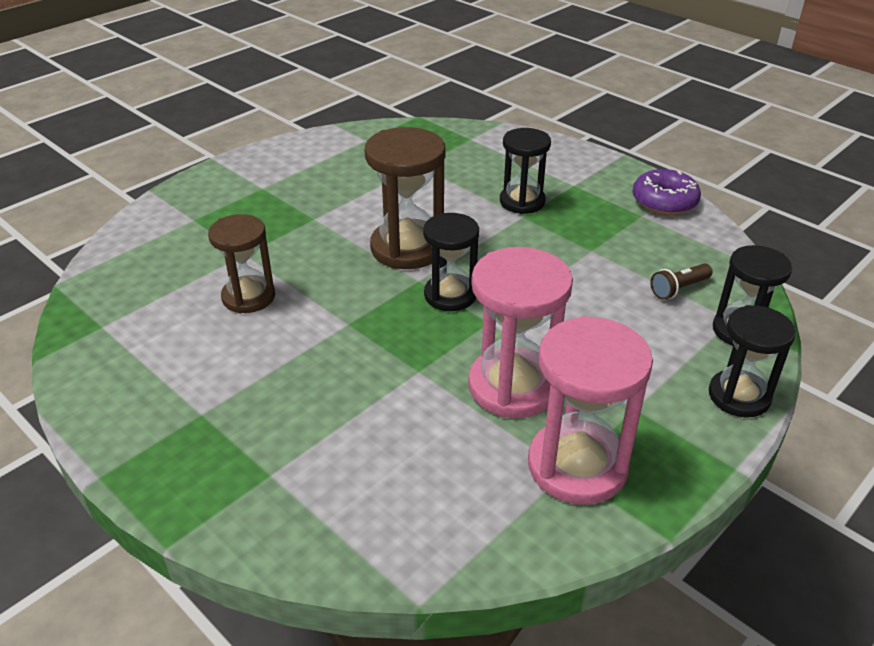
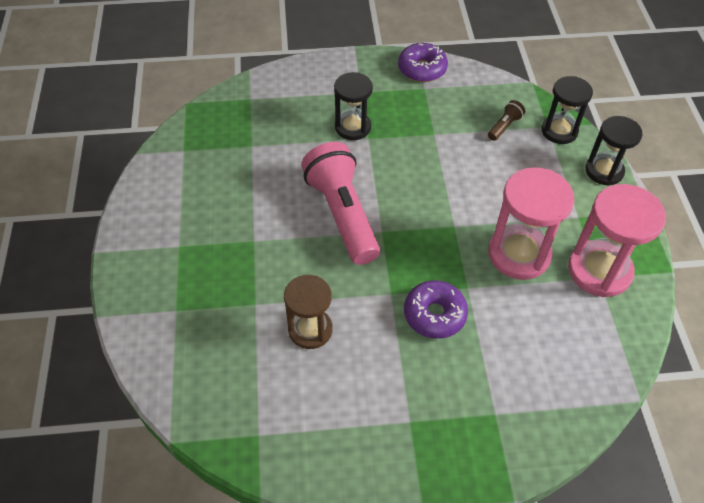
camera: 50 degrees left, 15 degrees up
brown hourglass [365,127,446,269] -> pink flashlight [301,142,380,265]
black hourglass [423,213,479,311] -> none
brown flashlight [650,263,713,300] -> brown flashlight turned 150 degrees counterclockwise [488,100,525,141]
none -> purple donut [404,280,468,339]

